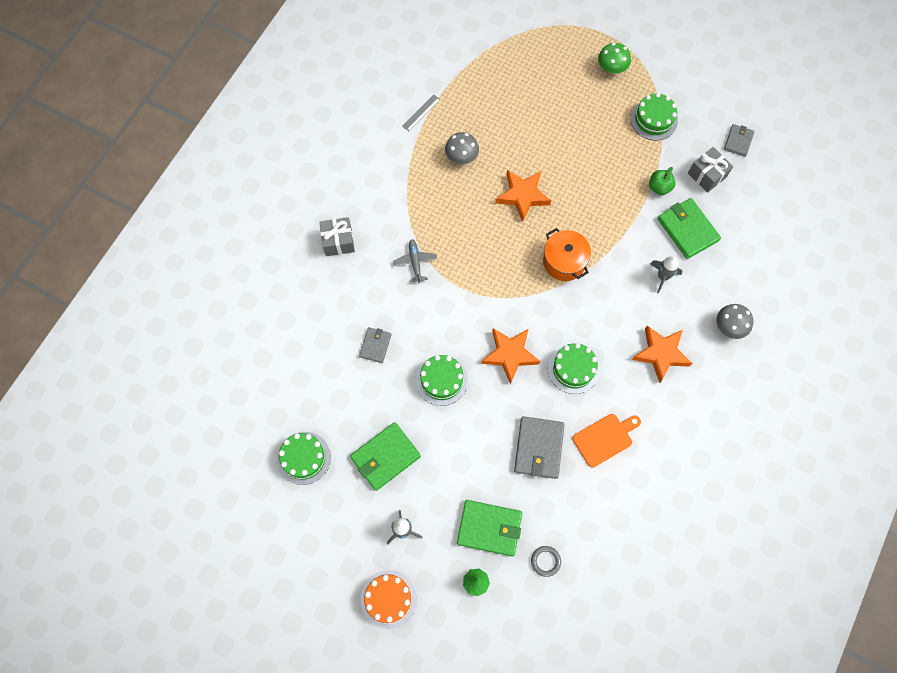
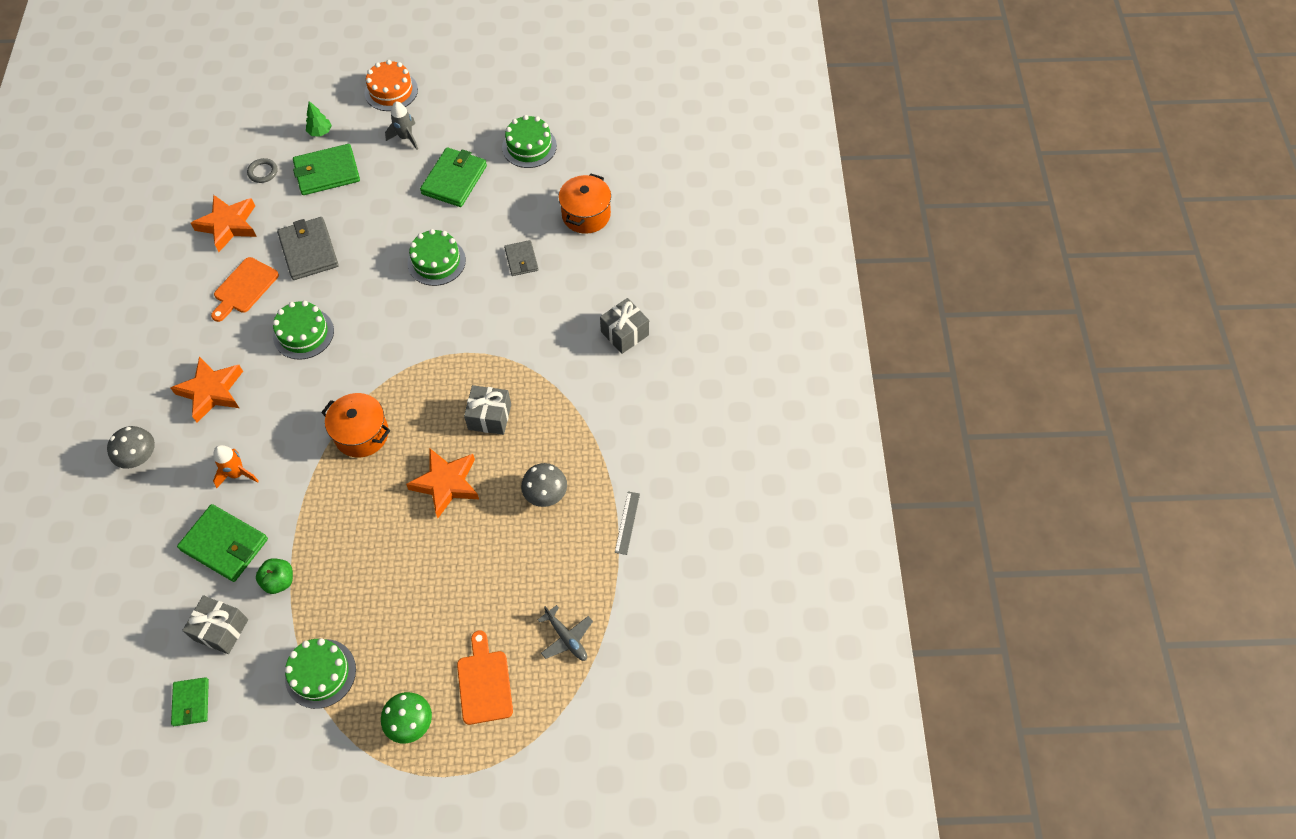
camera: 150 degrees right, 10 degrees down
grey plane [393,239,437,283] -> grey plane moved to [538,605,593,661]
orange star [481,328,540,384] -> orange star moved to [191,195,257,252]
grey rocket [650,256,683,294] -> orange rocket [213,445,259,488]
grey wallet [724,124,754,157] -> green wallet [171,677,209,726]
none -> orange cutting board [457,631,513,725]
none -> grey gift [464,385,511,435]
none -> orange pot [558,174,611,234]

